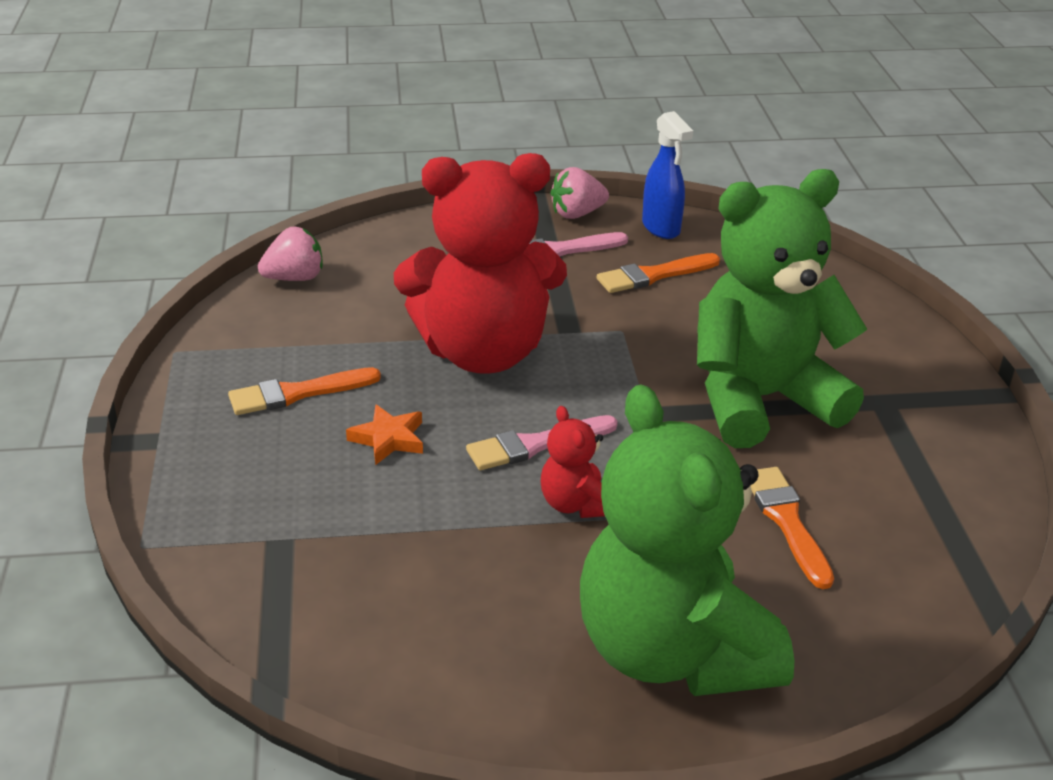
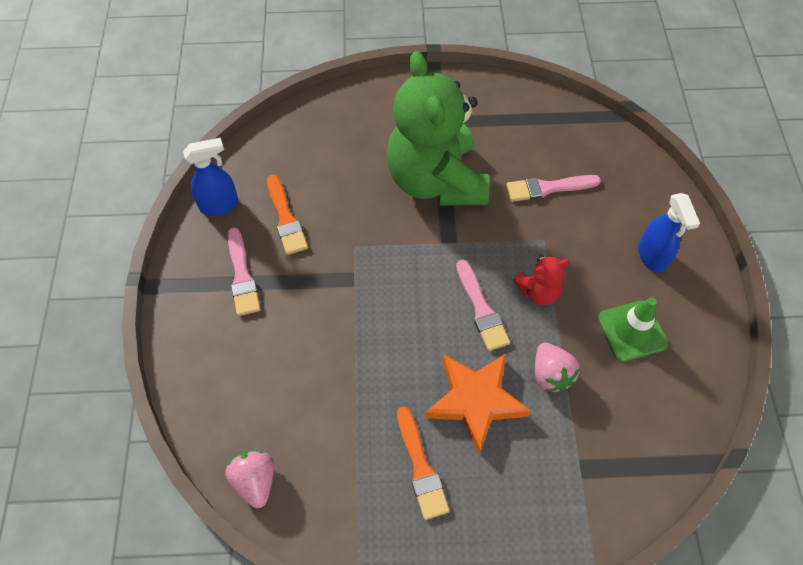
camera: 85 degrees left, 25 degrees up
orange star [346,405,423,465] -> orange star [425,354,531,454], size x1.86
red teddy bear [394,153,567,374] -> none
pink strawberry [550,167,609,219] -> pink strawberry moved to [535,343,580,392]
green teddy bear [580,385,794,696] -> blue spray bottle [638,193,700,273]
orange brush [750,467,834,589] -> pink brush [507,175,601,202]
none -> green traffic cone [598,297,669,362]

